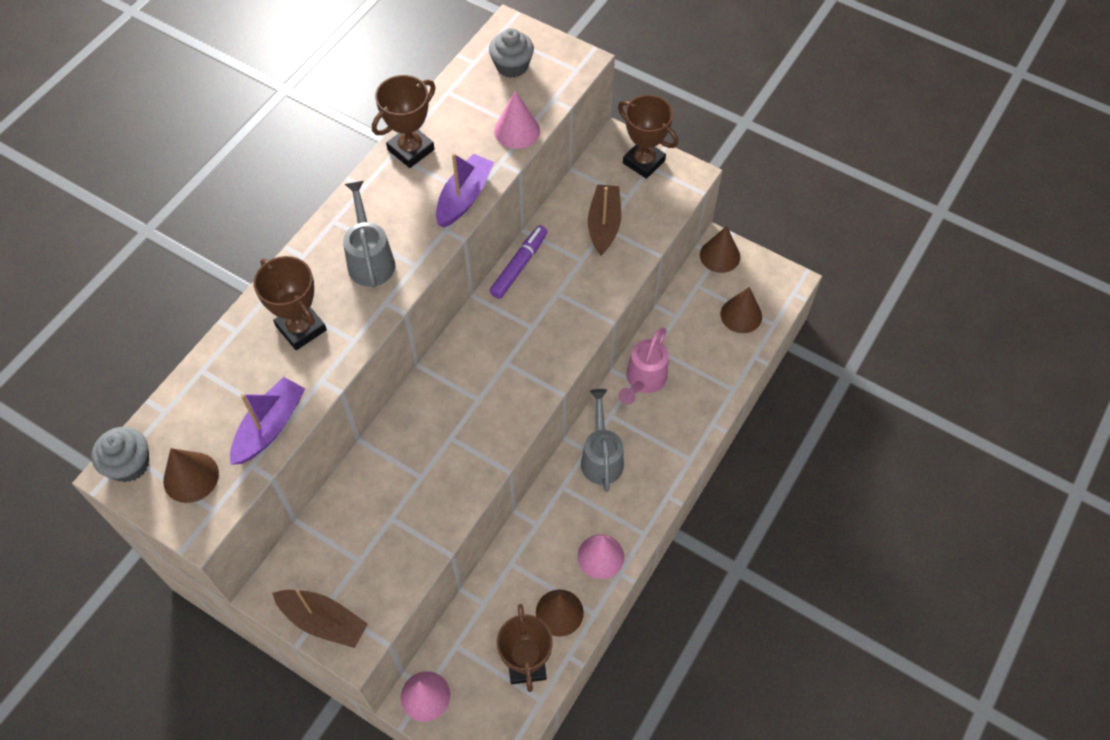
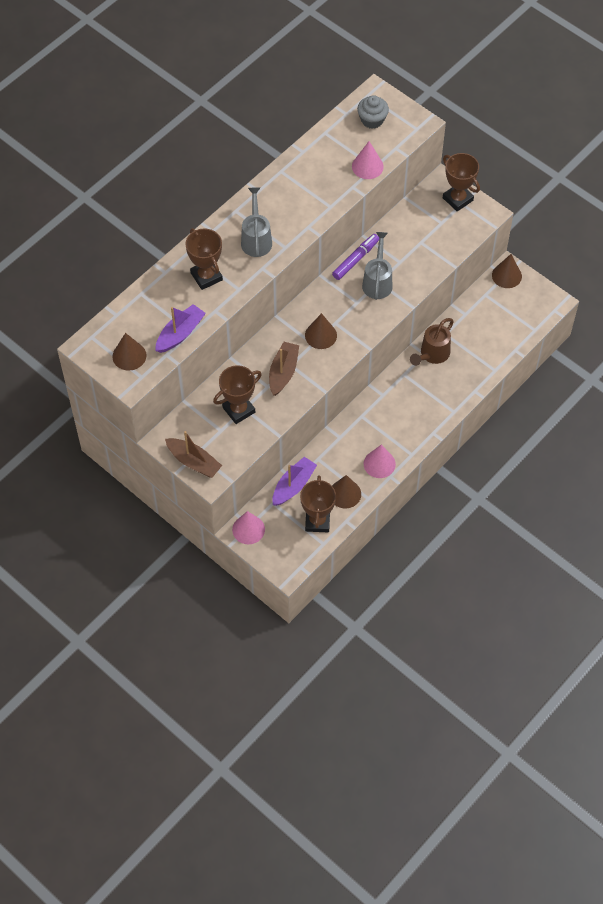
camera: 10 degrees right, 0 degrees up
grey cupcake [91,427,149,482] -> none
brown trophy [372,75,436,168] -> brown trophy moved to [213,365,262,424]
purple boat [436,153,494,227] -> purple boat moved to [272,457,317,506]
grey watering can [581,389,624,492] -> grey watering can moved to [362,232,393,300]
brown boat [588,184,621,256] -> brown boat moved to [269,342,299,396]
pink watering can [619,328,669,405] -> brown watering can [410,318,454,366]
brown cone [721,287,762,333] -> brown cone moved to [305,313,337,349]

